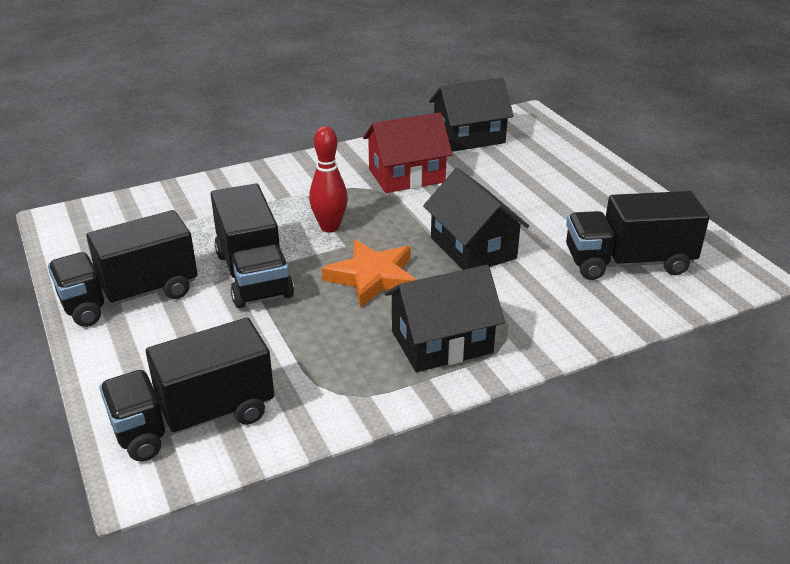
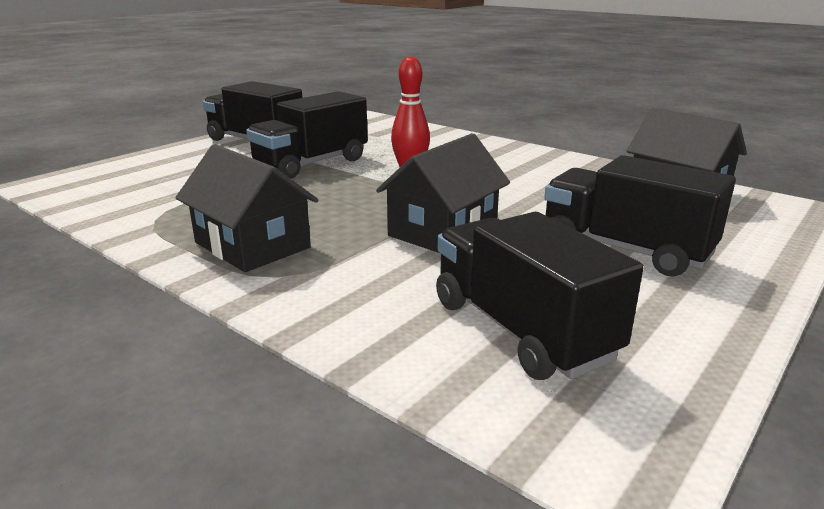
camera: 65 degrees right, 10 degrees down
black truck [99,318,274,461] -> black truck moved to [544,155,736,277]
orange star [322,240,416,308] -> none
red house [363,112,453,193] -> none

